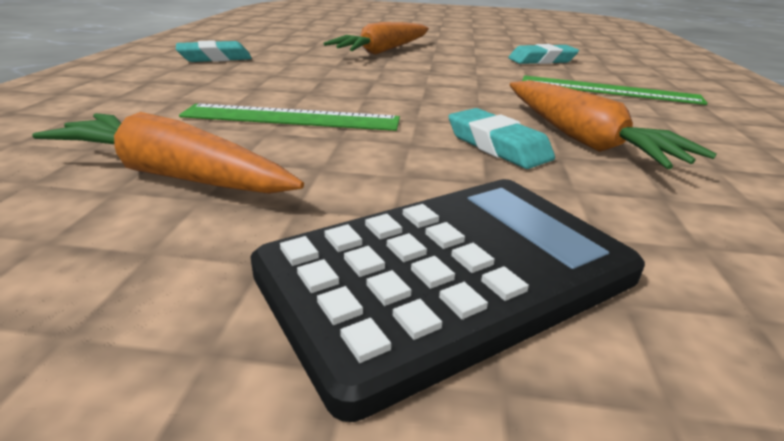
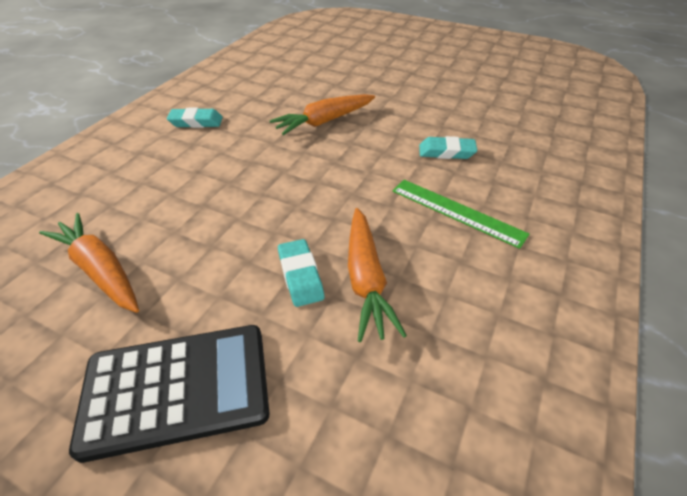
camera: 20 degrees right, 15 degrees up
green ruler [179,104,400,131] -> none

